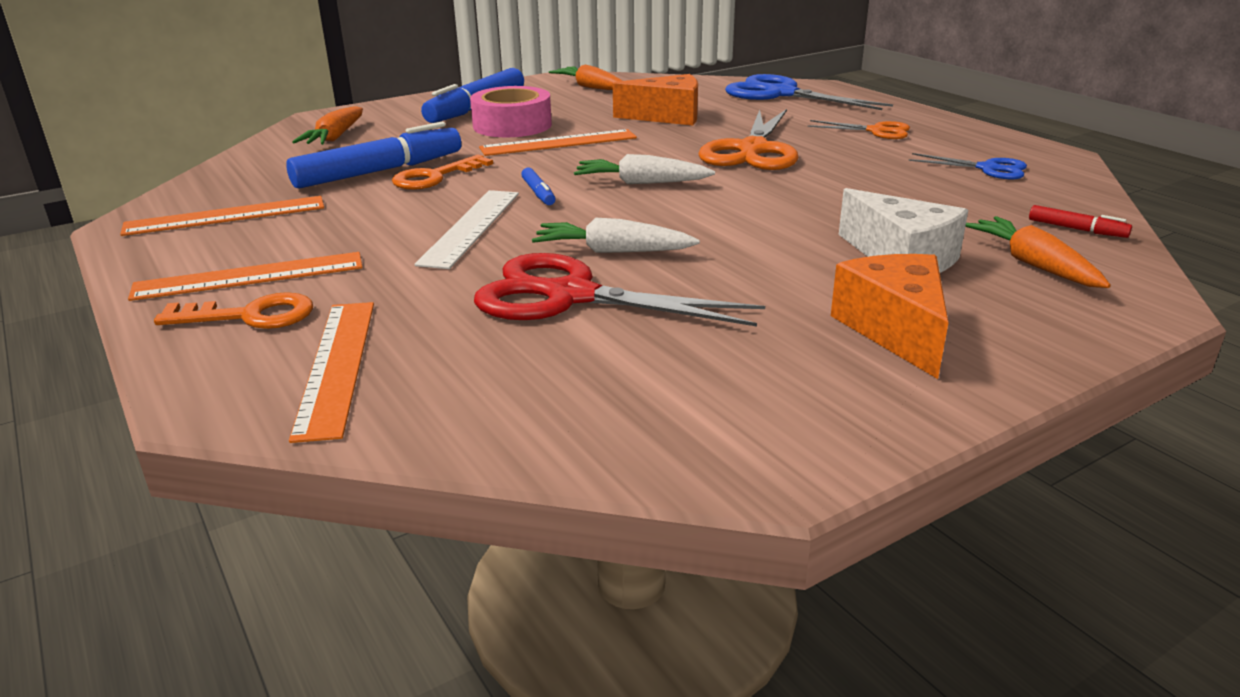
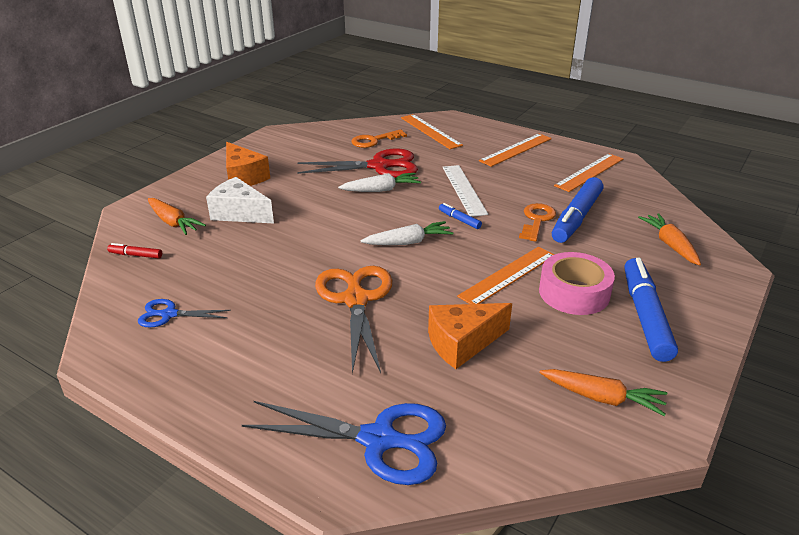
camera: 155 degrees right, 5 degrees up
orange key [154,292,313,329] -> orange key moved to [351,129,407,148]
orange scissors [808,120,910,139] -> none

